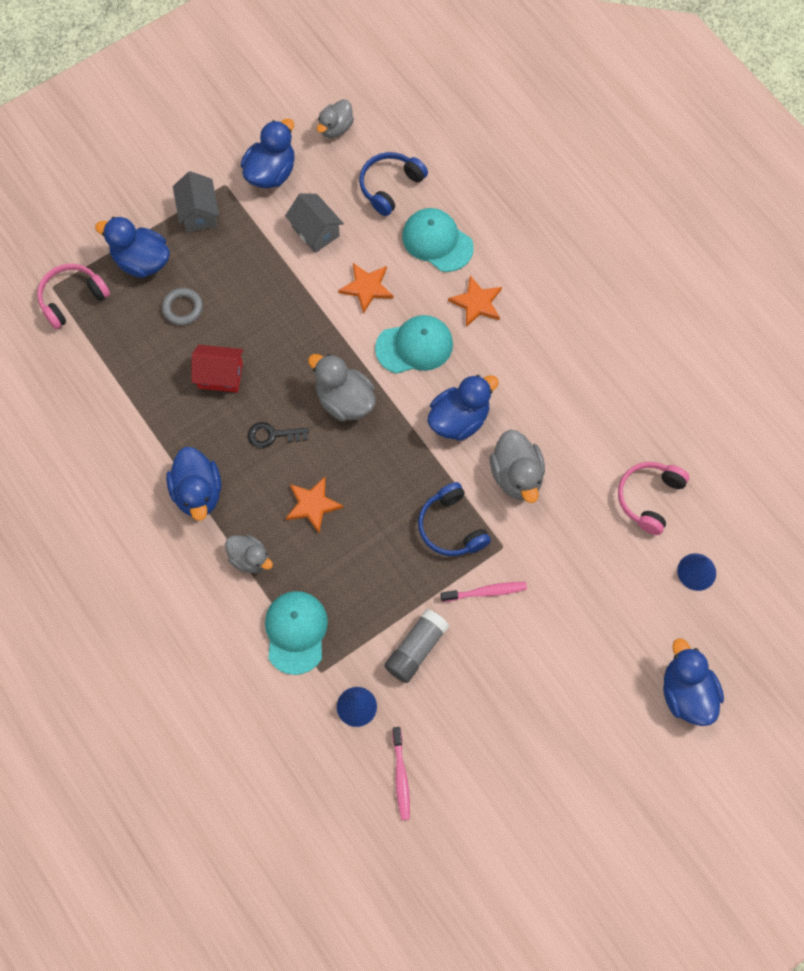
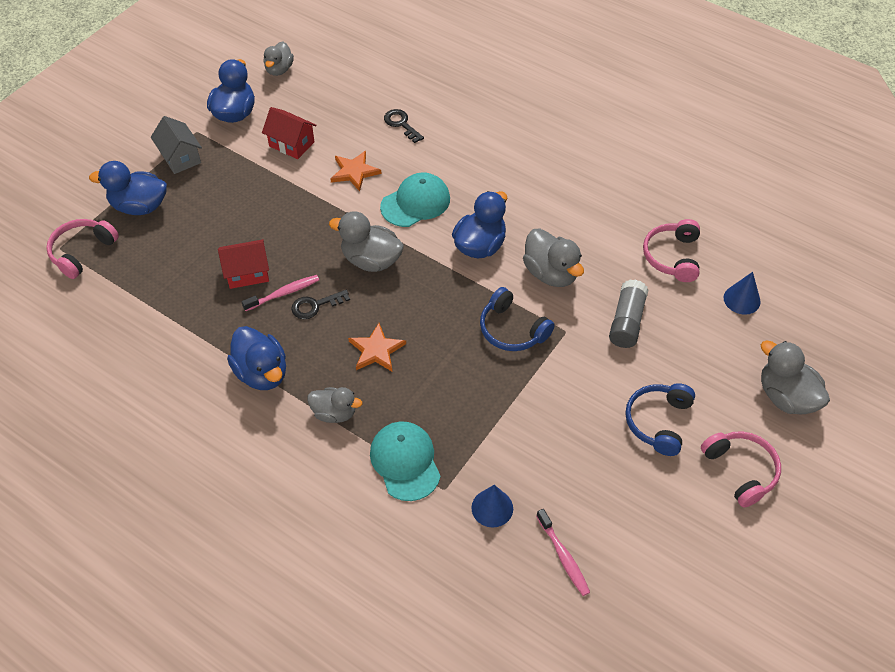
camera: 20 degrees left, 15 degrees down
grey ring [162,288,203,325] -> none
grey house [285,193,344,253] -> red house [262,107,317,159]
blue headphones [359,152,428,216] -> blue headphones moved to [625,383,695,456]
grey glue stick [384,609,449,683] -> grey glue stick moved to [609,280,648,348]
turquoise cap [402,208,474,272] -> black key [384,109,424,143]
pink toothbrush [440,582,527,602] -> pink toothbrush moved to [242,275,319,311]
orange star [448,275,502,327] -> none
blue duck [663,638,724,726] -> grey duck [761,341,830,414]
none -> pink headphones [701,431,781,508]

